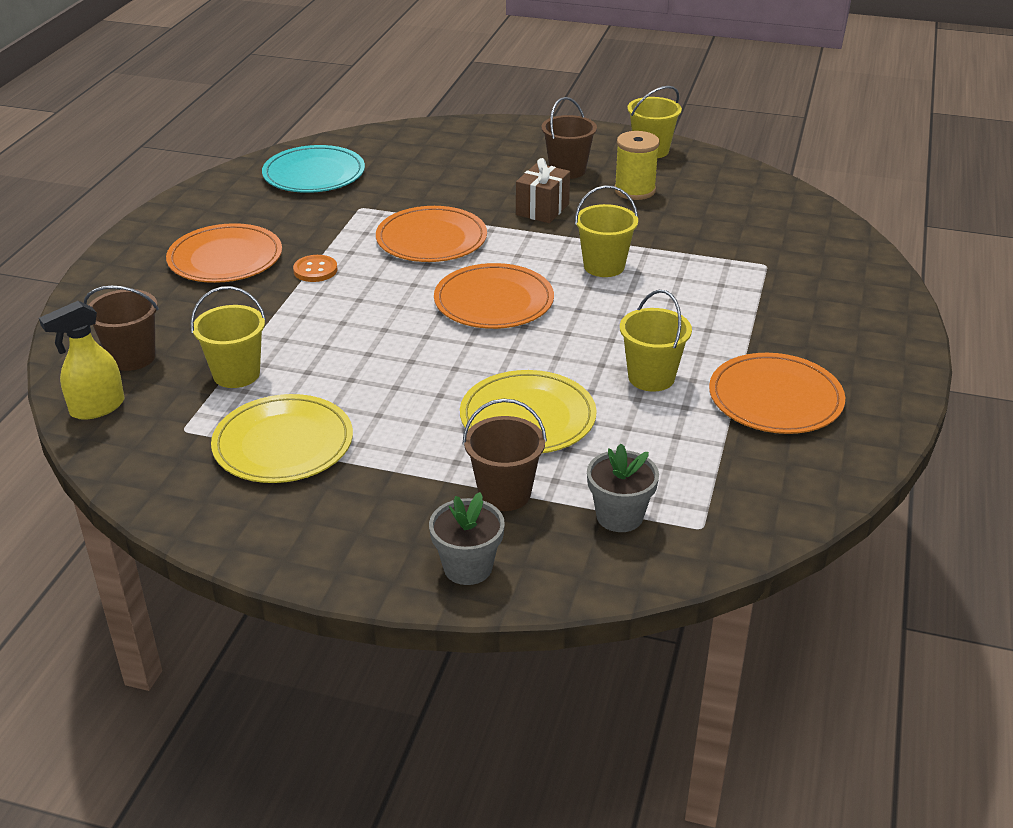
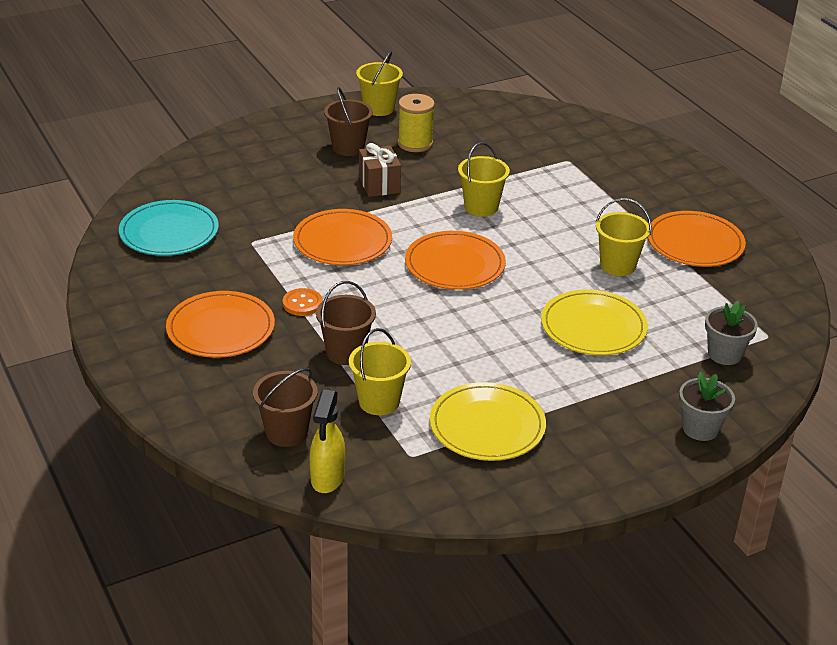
camera: 45 degrees left, 0 degrees up
brown bucket [463,399,547,511] -> brown bucket moved to [316,281,376,365]

